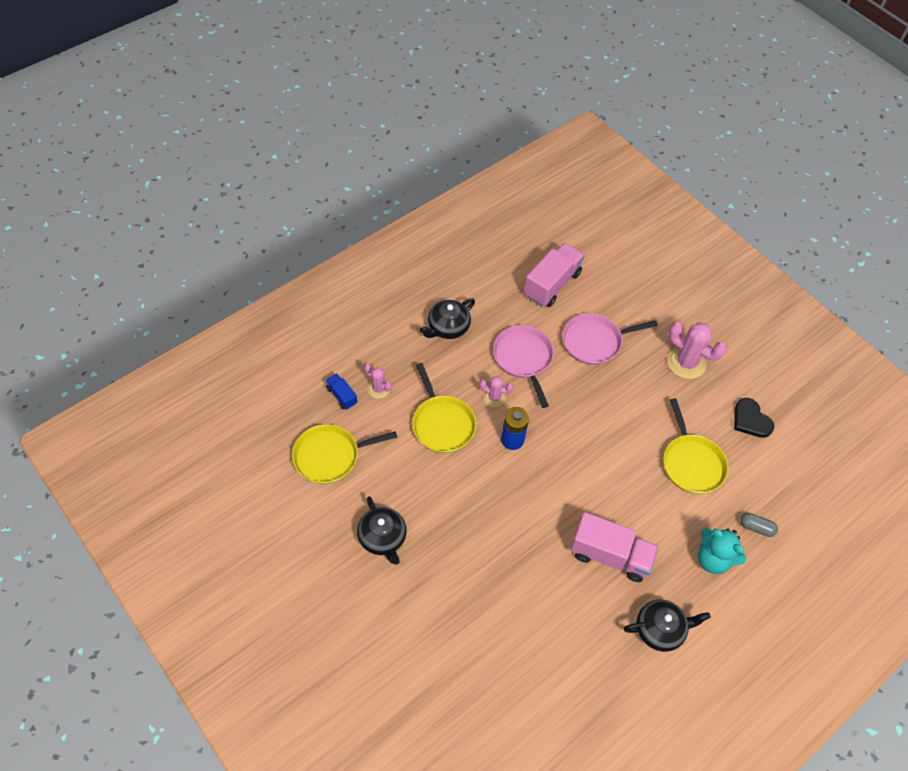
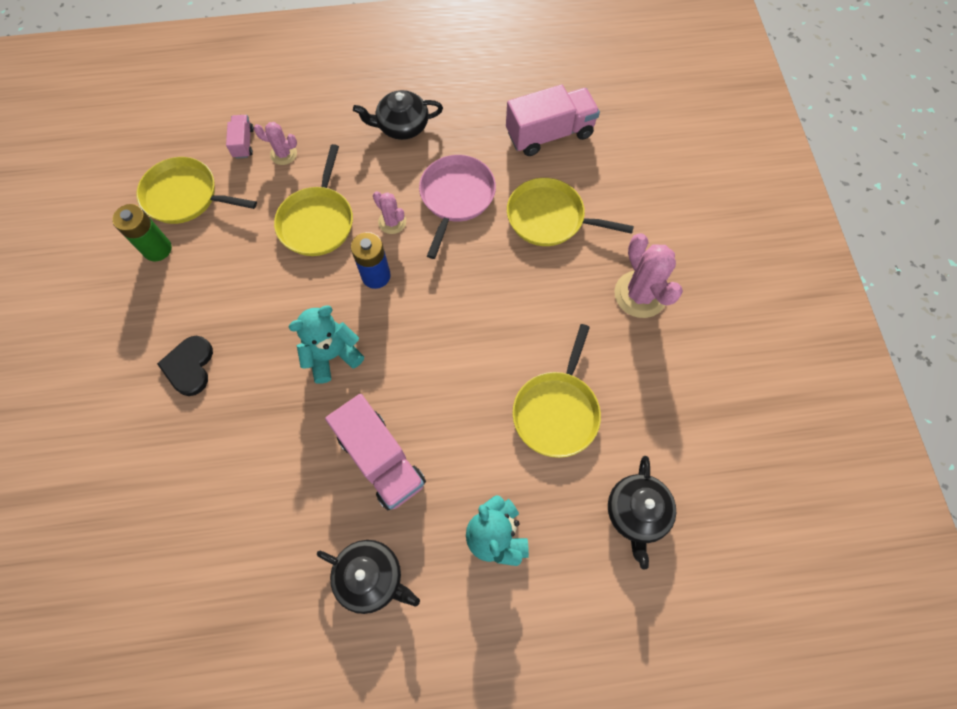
camera: 35 degrees right, 10 degrees up
blue truck [325,373,357,410] -> pink truck [226,115,254,159]
black teapot [357,496,407,565] -> black teapot moved to [608,456,676,569]
pink cactus [364,364,392,399] -> pink cactus turned 60 degrees counterclockwise [254,122,297,165]
pink pan [562,313,657,365] -> yellow pan [507,178,634,246]
black heart [734,398,774,438] -> black heart moved to [157,336,213,396]
grey capsule [740,513,778,537] -> none
none -> green battery [112,204,172,261]
none -> turquoise teddy bear [289,305,364,384]

